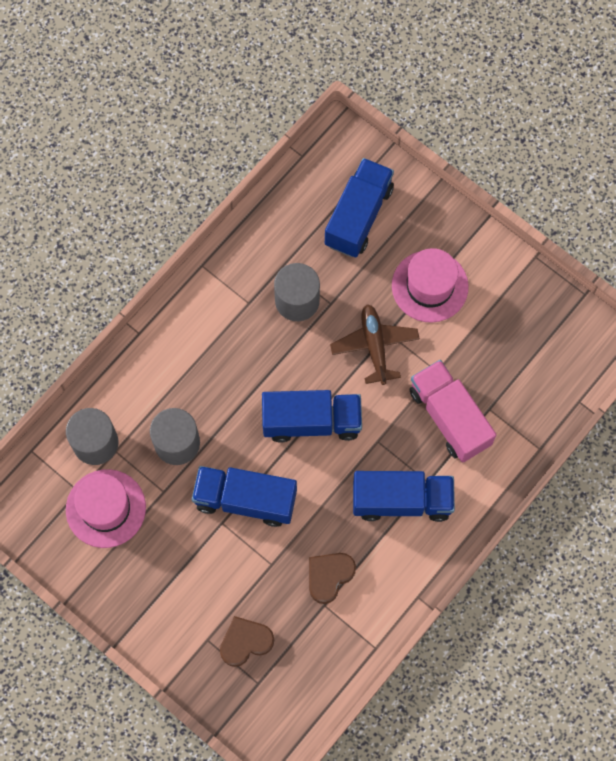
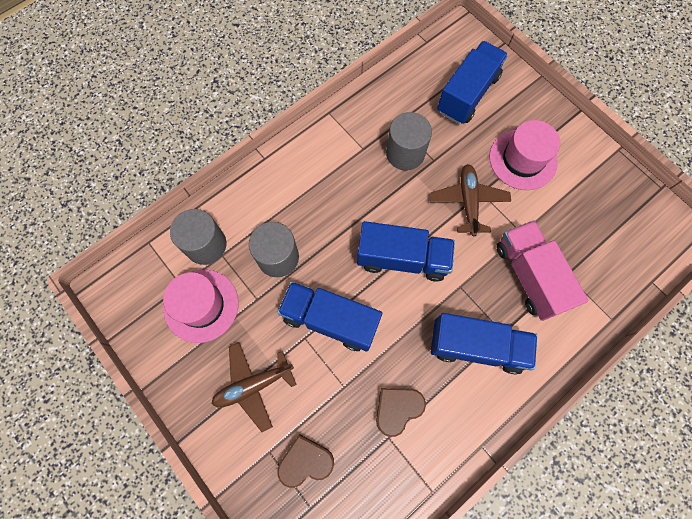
camera: 10 degrees right, 0 degrees up
none -> brown plane [212,342,297,432]

